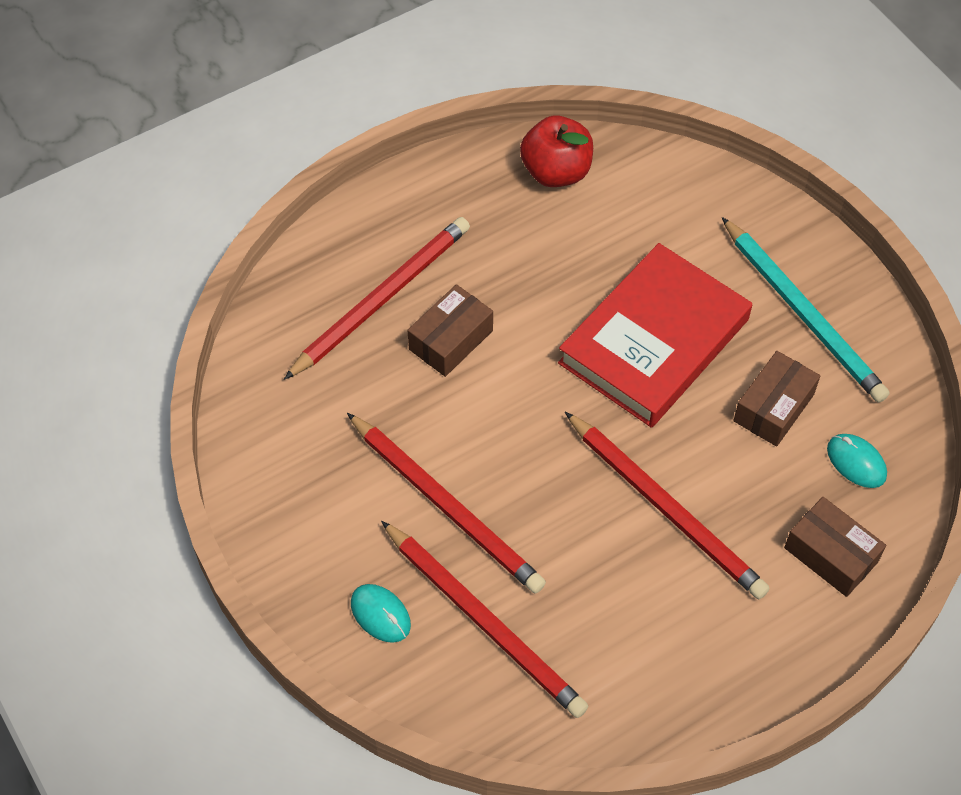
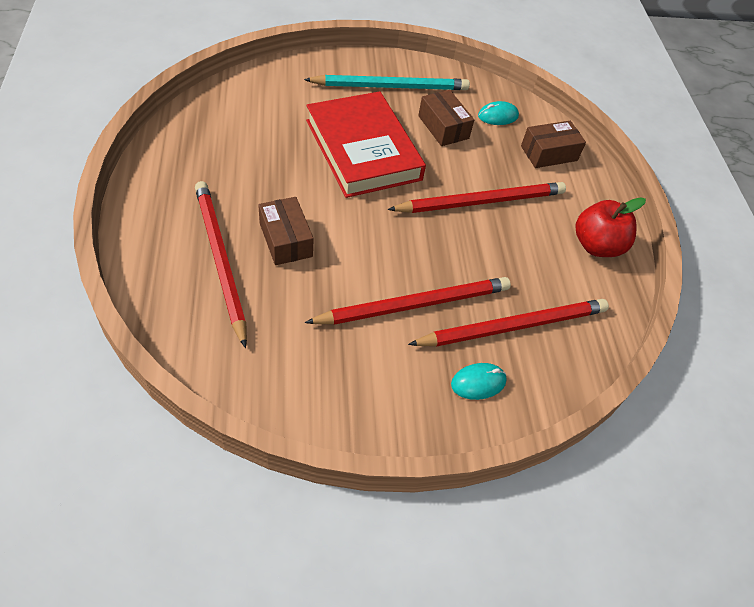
camera: 70 degrees left, 5 degrees down
red apple [520,115,593,187] -> red apple moved to [575,197,646,257]

